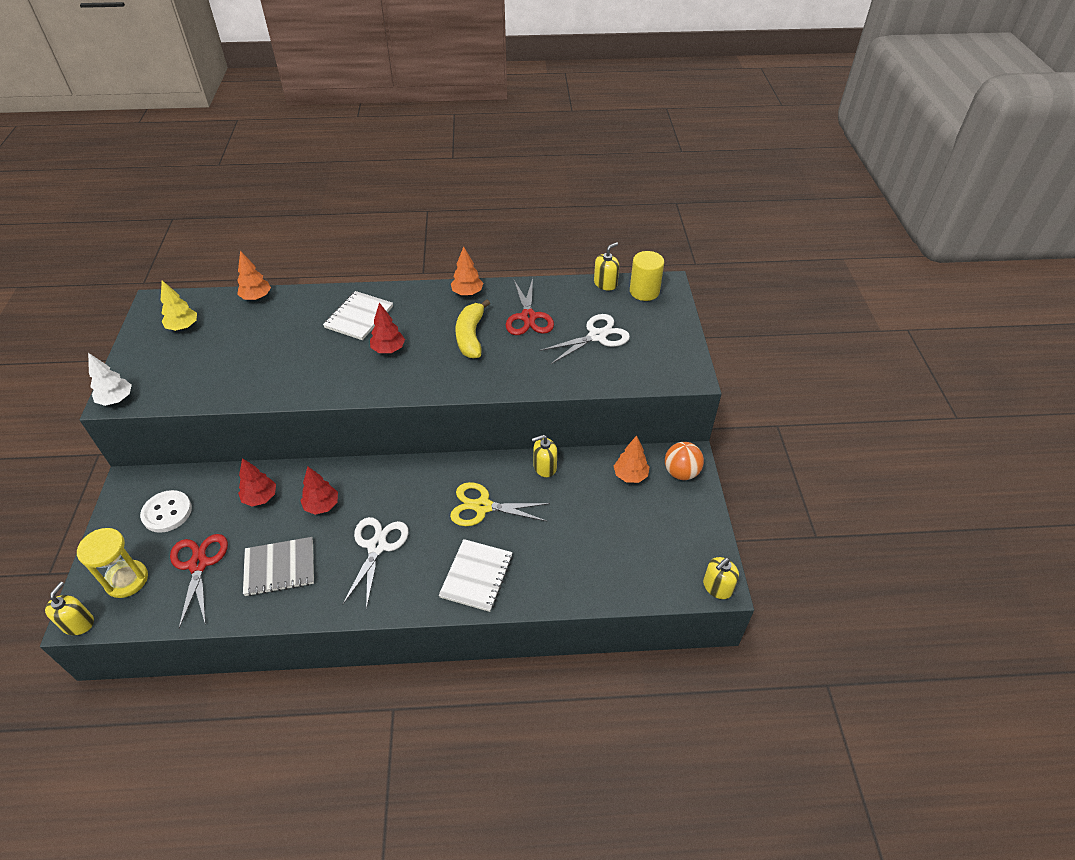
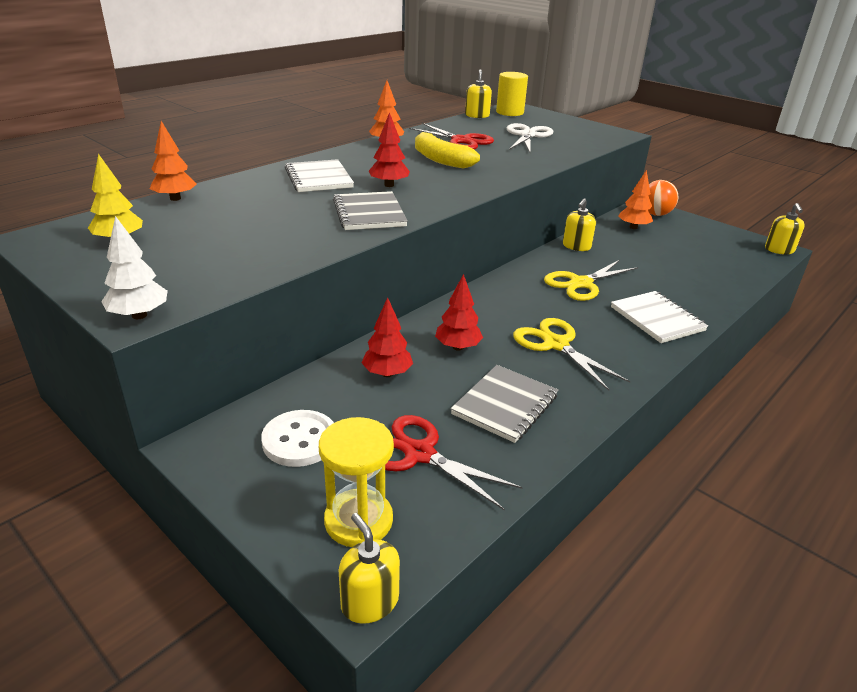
camera: 45 degrees left, 15 degrees down
white scissors [342,517,409,610] -> yellow scissors [513,318,630,391]
none -> grey notebook [333,191,408,230]

